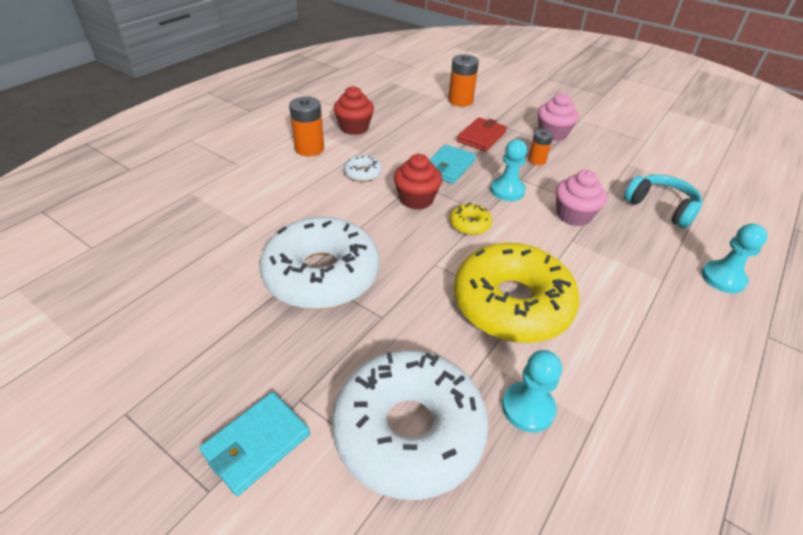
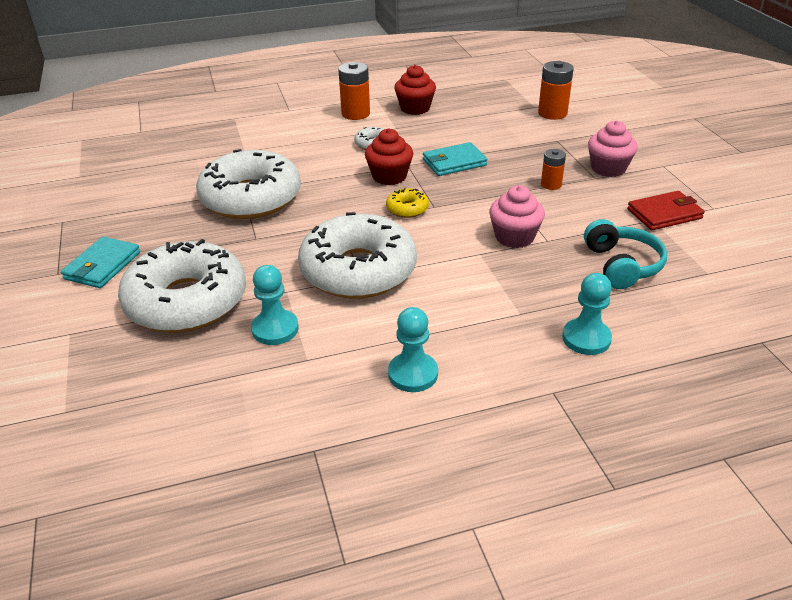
camera: 40 degrees right, 5 degrees down
turquoise wallet [199,392,310,496] -> turquoise wallet turned 60 degrees counterclockwise [61,237,140,288]
yellow donut [454,243,579,343] -> white donut [298,212,417,299]
red wallet [457,117,507,151] -> red wallet moved to [627,191,705,230]
turquoise pawn [491,139,527,201] -> turquoise pawn moved to [388,307,438,392]

